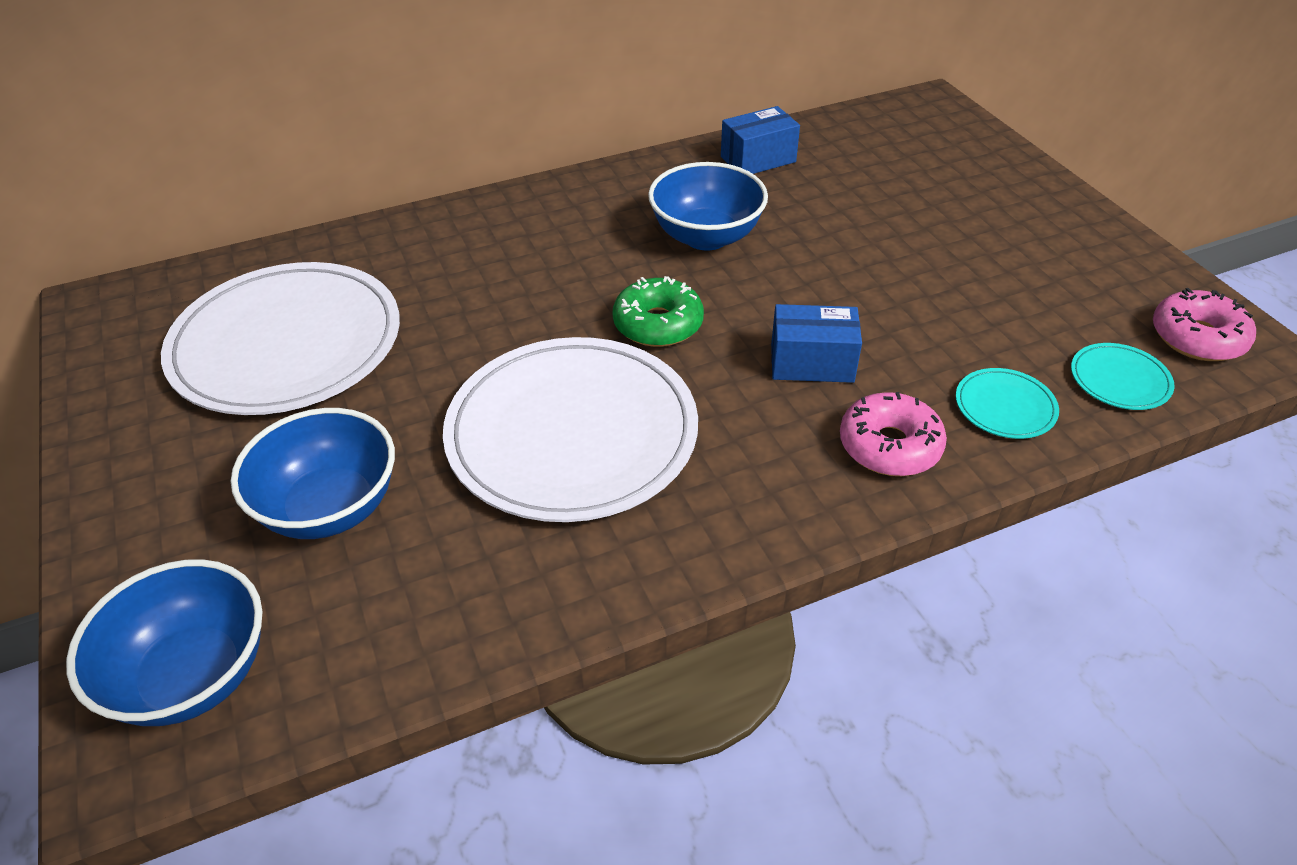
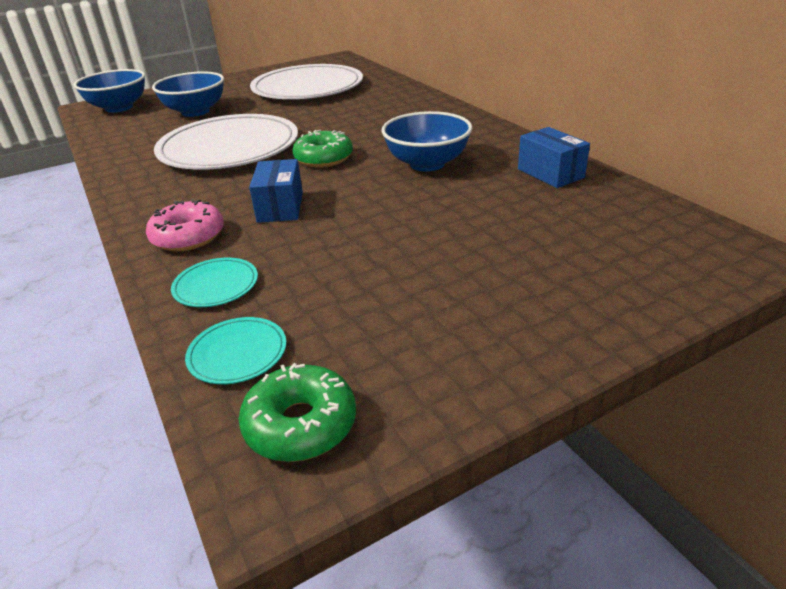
camera: 85 degrees right, 10 degrees down
pink donut [1153,288,1256,361] -> green donut [239,363,356,462]

